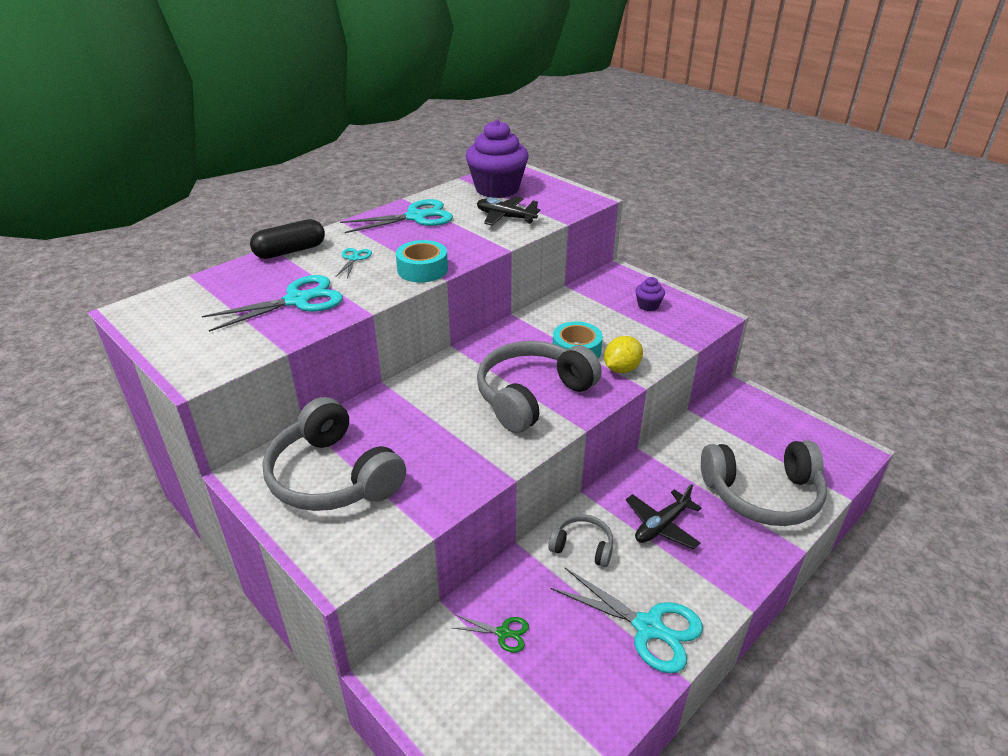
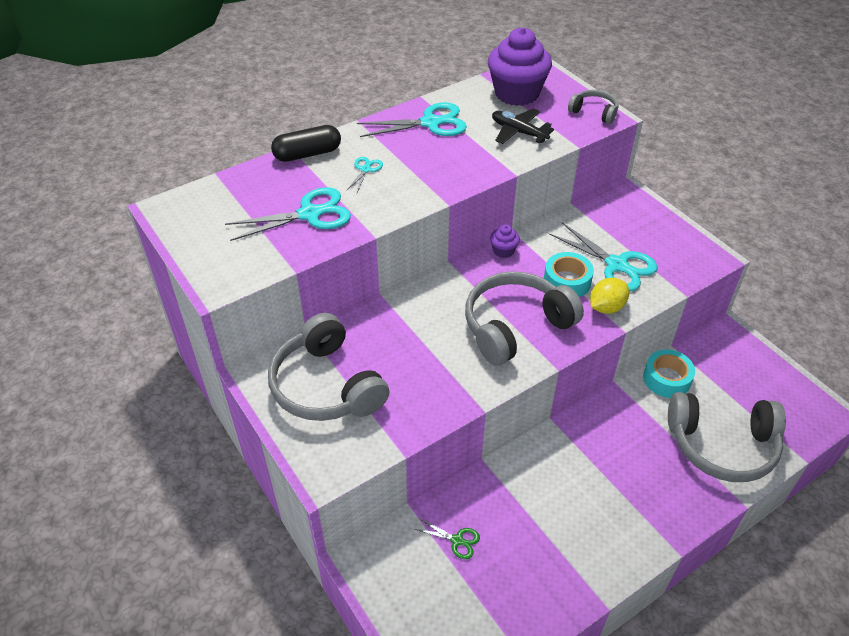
camera: 10 degrees right, 10 degrees up
turquoise tape [396,240,448,282] -> turquoise tape moved to [643,349,695,398]
grey headphones [548,514,613,567] -> grey headphones moved to [568,90,618,124]
turquoise scissors [551,568,703,673] -> turquoise scissors moved to [549,223,658,291]
black plane [626,484,701,549] -> none
purple cupcake [635,277,665,311] -> purple cupcake moved to [490,225,520,258]

